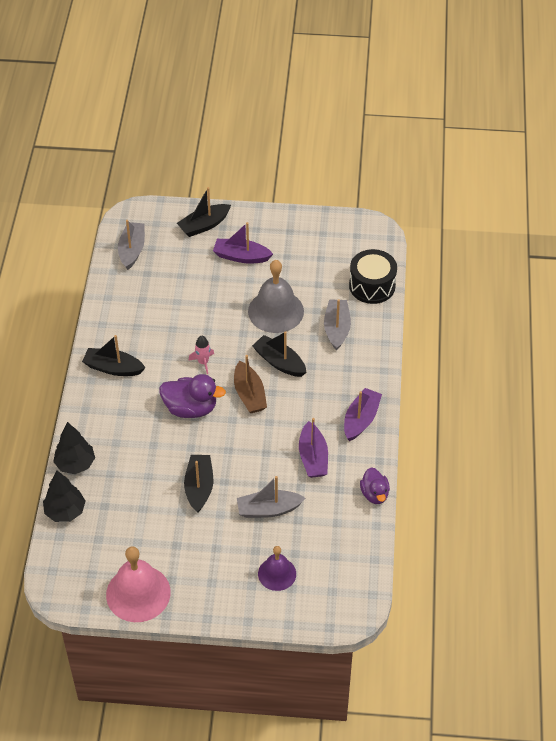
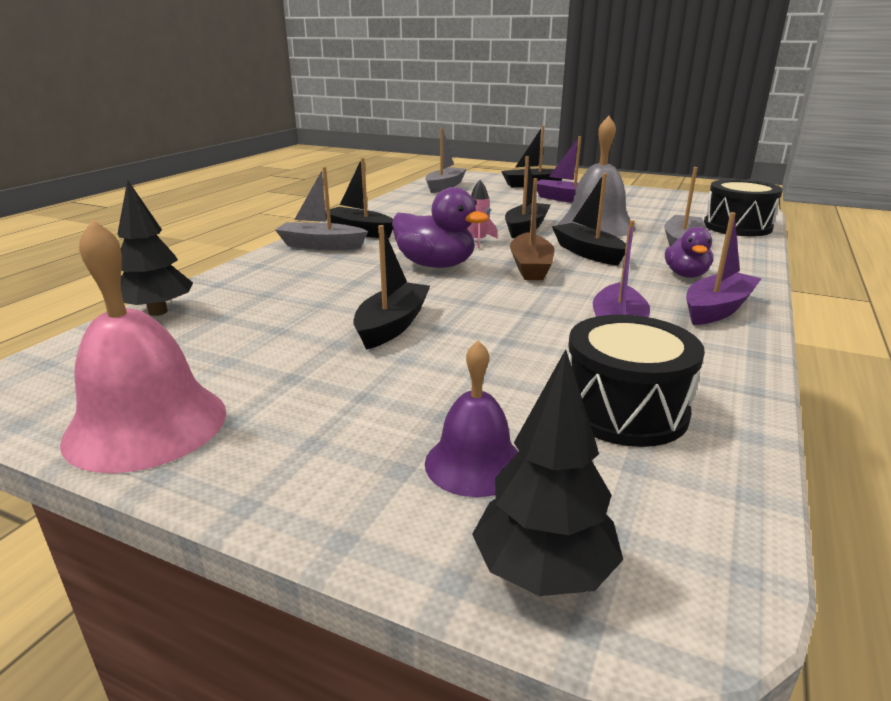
camera: 20 degrees right, 25 degrees down
black tree [53,422,95,474] -> black tree moved to [472,349,623,596]
grey boat [237,476,305,518] -> grey boat moved to [275,167,368,250]
purple duck [360,467,390,504] -> purple duck moved to [665,227,713,278]
none -> black boat [505,156,550,238]
none -> black drum [568,314,705,447]

